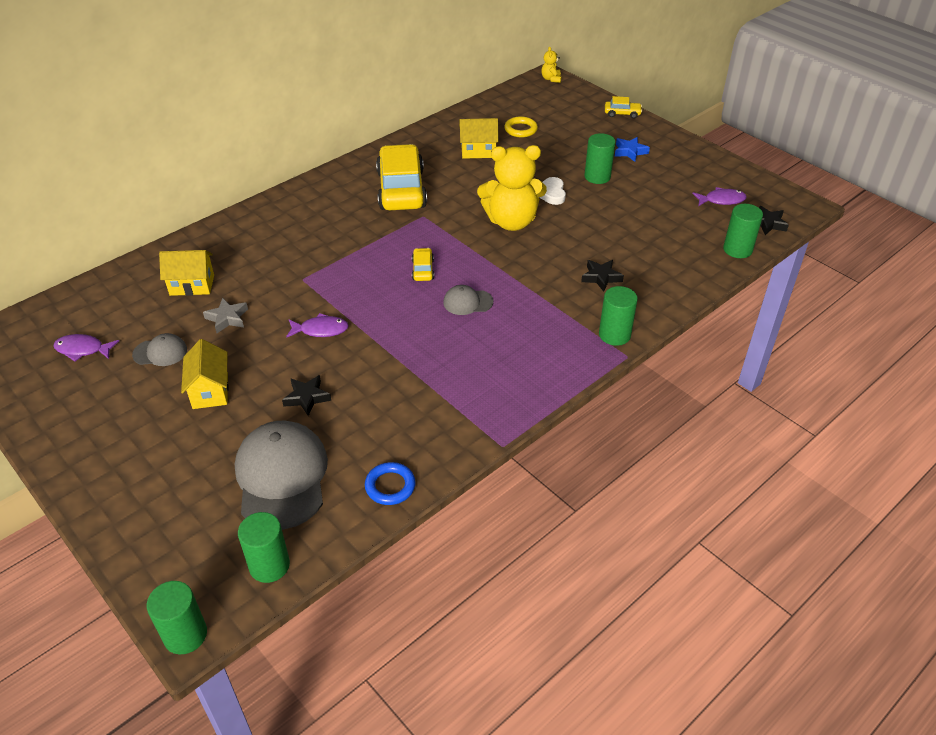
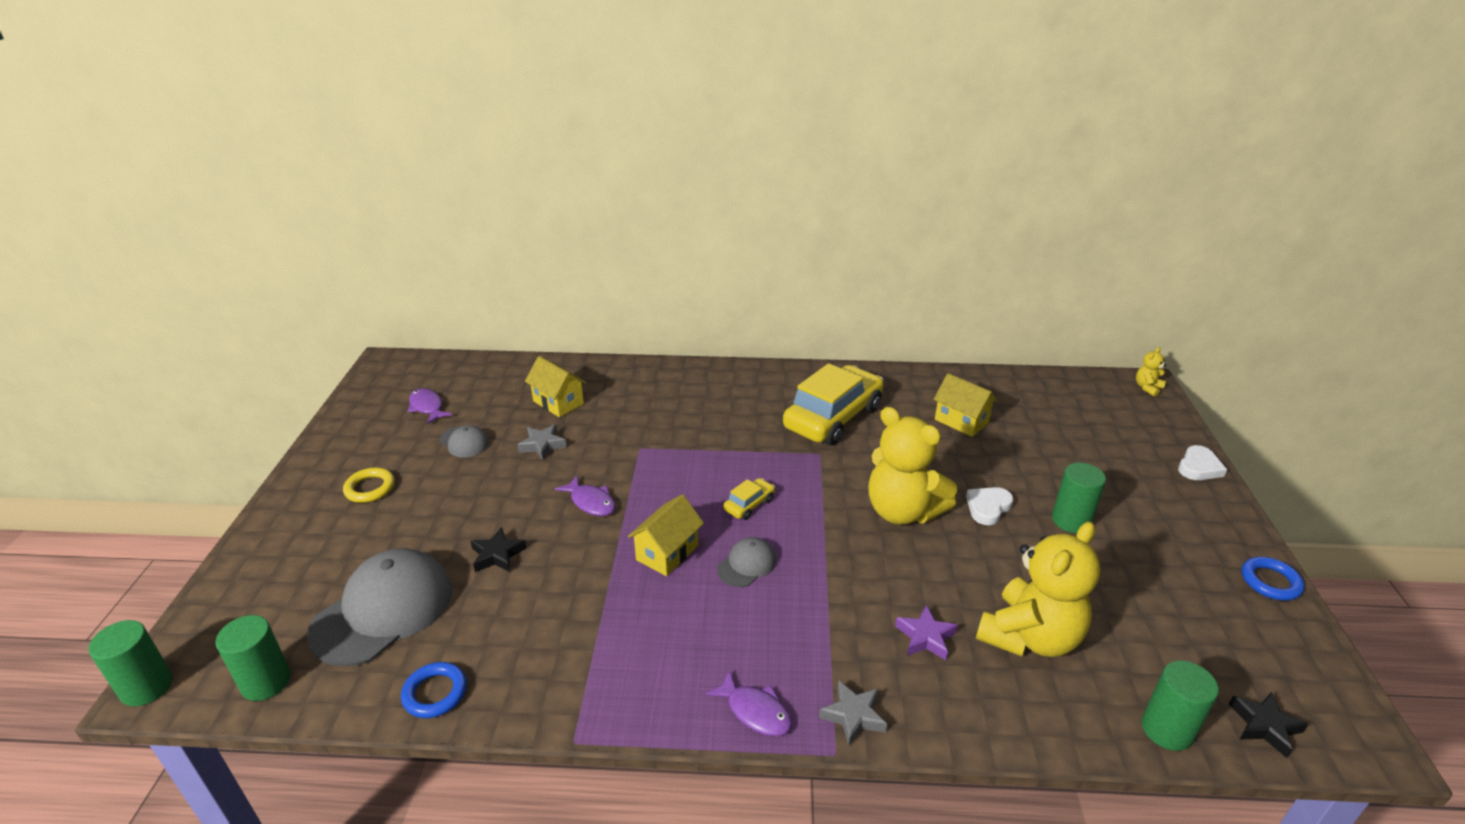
camera: 45 degrees right, 10 degrees down
yellow house [181,339,228,409] -> yellow house moved to [628,494,704,576]
grey cap [443,285,493,315] -> grey cap turned 90 degrees clockwise [717,537,776,587]
yellow ring [504,116,538,137] -> yellow ring moved to [343,468,395,503]
black star [581,260,624,292] -> purple star [895,605,958,660]
green cylinder [599,286,638,346] -> grey star [819,680,887,746]
yellow car [605,96,642,119] -> white heart [1178,445,1227,480]
blue star [615,137,650,162] -> none
purple fish [692,187,747,206] -> purple fish moved to [705,671,792,736]
none -> yellow teddy bear [976,521,1100,657]
none -> blue ring [1242,557,1304,601]

